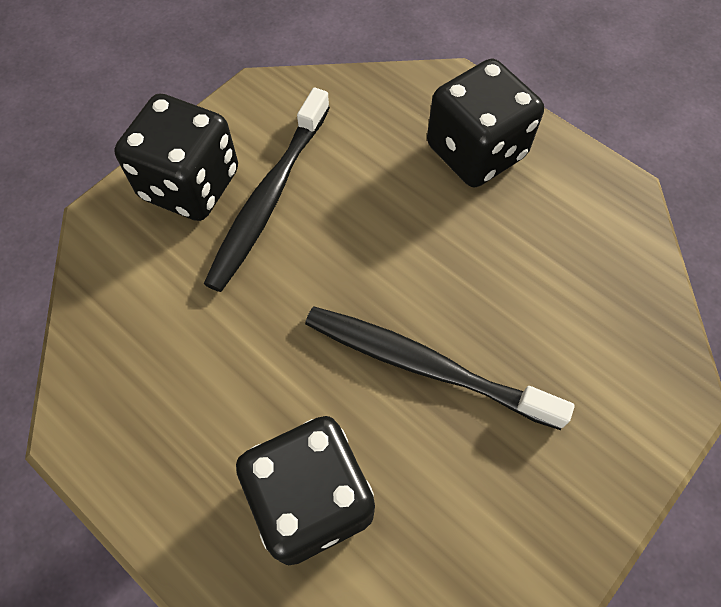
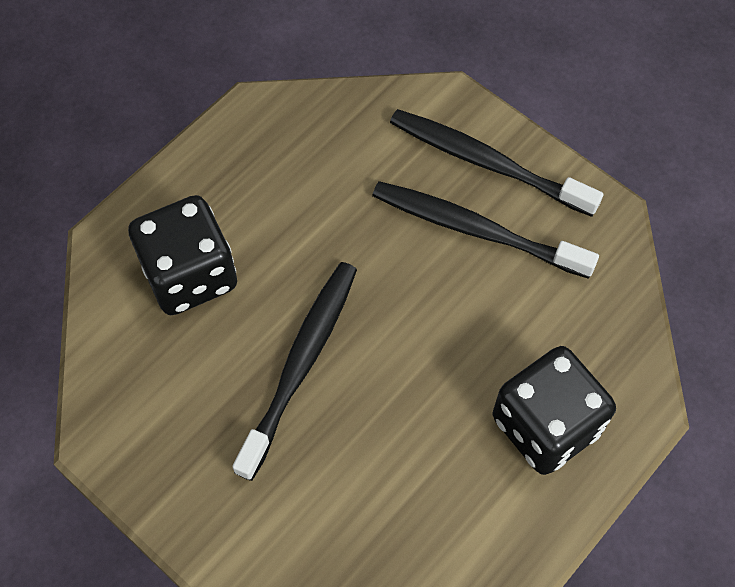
camera: 90 degrees right, 0 degrees up
black dice [114,94,238,221] -> black toothbrush [390,109,603,217]

